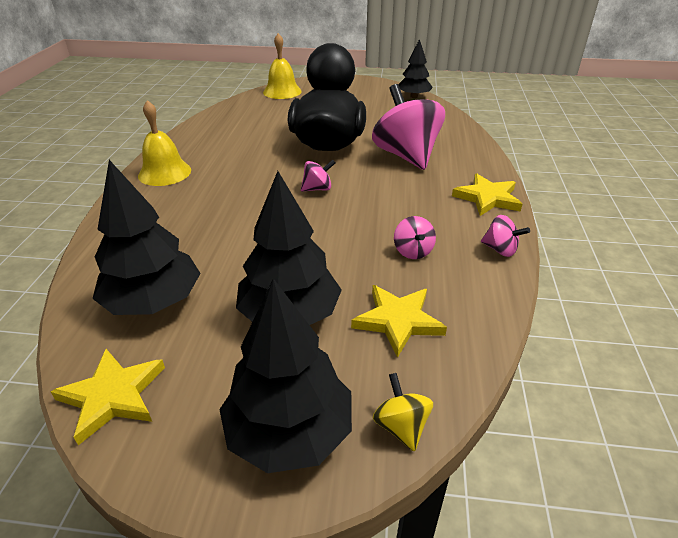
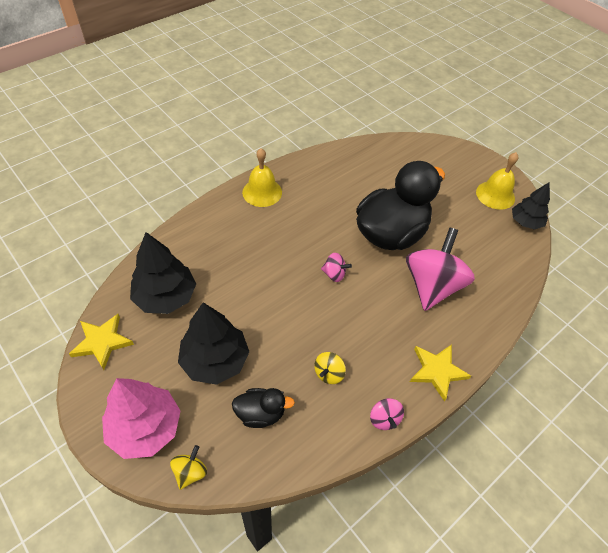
camera: 40 degrees right, 15 degrees up
black tree [219,278,352,473] -> pink tree [102,378,180,459]
yellow bell [263,33,302,99] -> yellow bell moved to [476,152,518,210]
yellow star [351,285,447,358] -> black duck [232,388,295,428]
pink spinning top [394,216,436,259] -> yellow spinning top [314,352,346,384]

